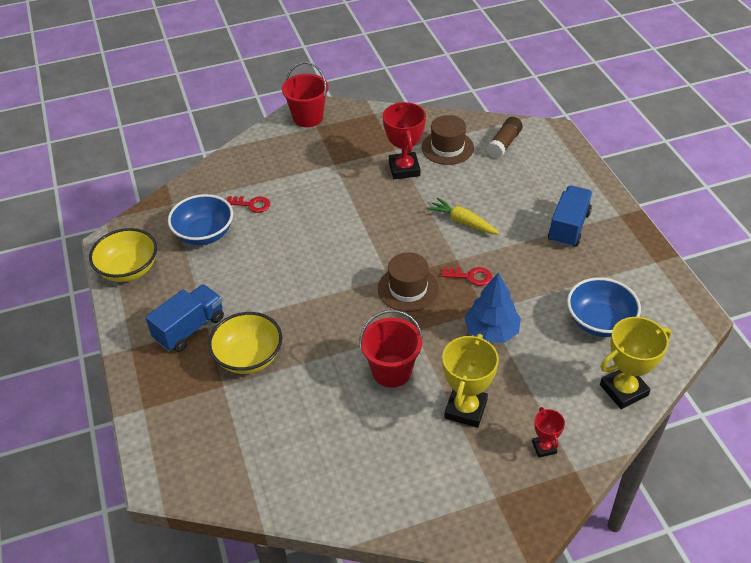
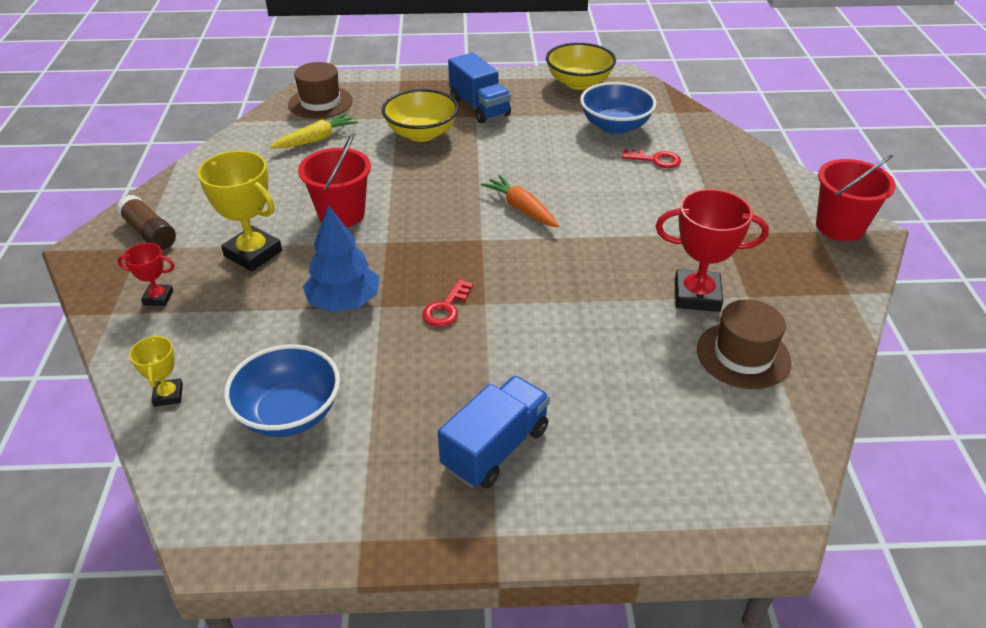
camera: 105 degrees right, 5 degrees down
red key [226,196,270,213] -> red key turned 105 degrees counterclockwise [622,150,681,168]
brown hat [378,252,439,312] -> brown hat moved to [288,62,353,119]
yellow carrot [427,197,499,234] -> yellow carrot moved to [270,113,358,149]
brown glue stick [486,117,523,158] -> brown glue stick moved to [116,195,176,250]
blue truck [548,185,593,247] -> blue truck turned 90 degrees counterclockwise [438,375,550,489]
yellow trophy [600,317,672,409] -> yellow trophy [129,335,183,407], size x0.53
none -> orange carrot [481,175,559,227]

